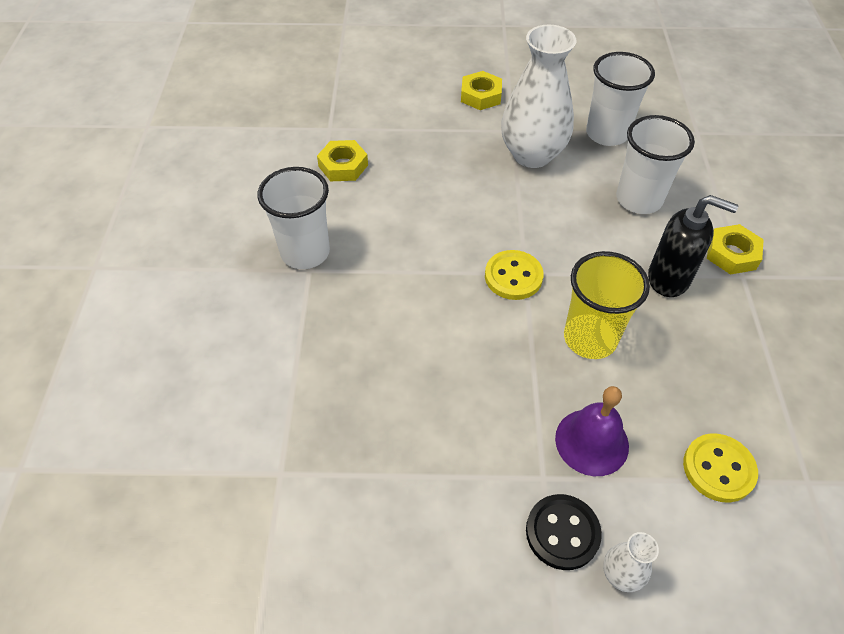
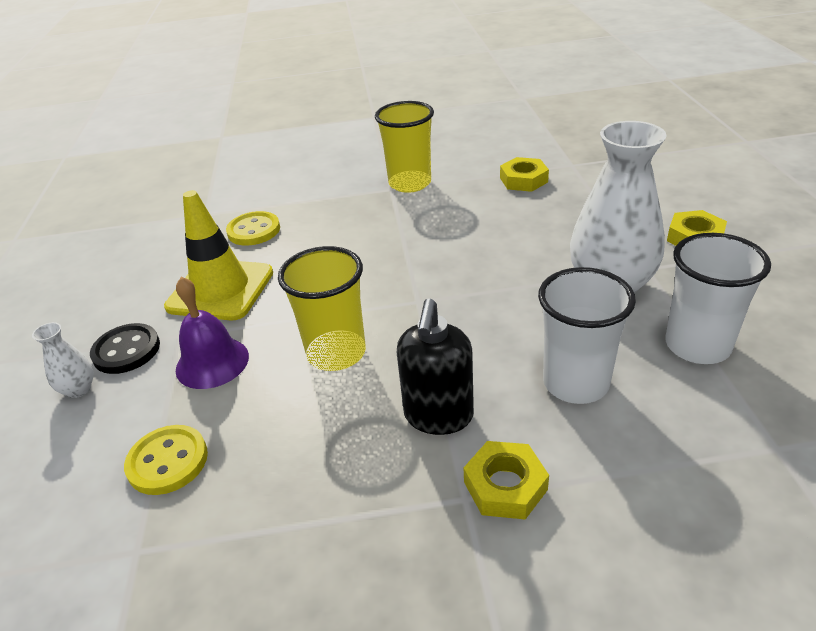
camera: 85 degrees right, 15 degrees down
white cup [258,167,330,269] -> yellow cup [375,101,434,193]
yellow button [485,250,544,300] -> yellow button moved to [226,211,280,246]
none -> yellow traffic cone [164,190,273,320]

